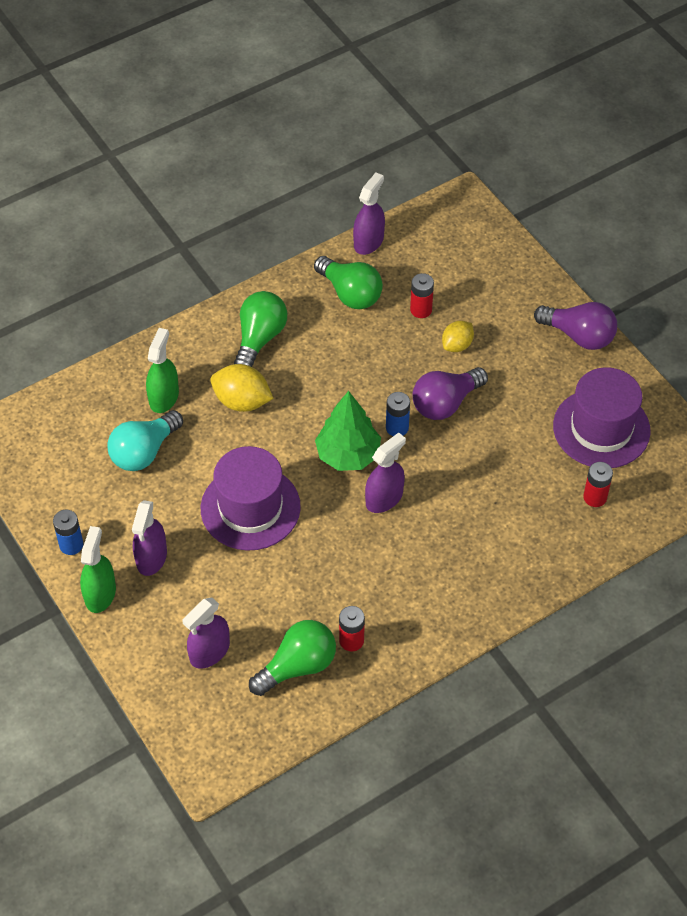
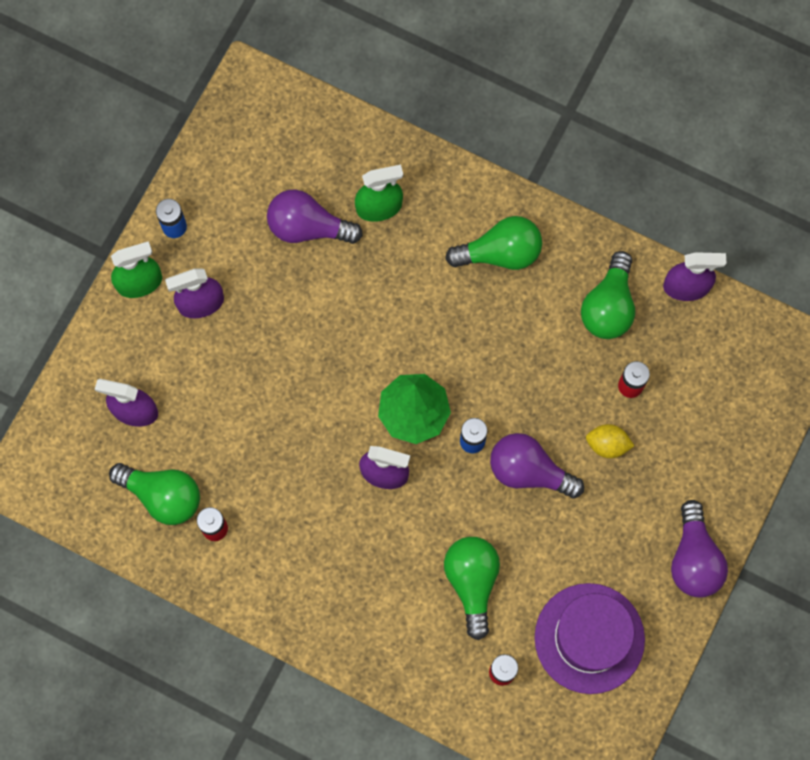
camera: 60 degrees right, 20 degrees up
turquoise light bulb [107,410,183,471] -> purple light bulb [267,190,363,244]
purple hat [201,446,301,551] -> none
yellow lemon [210,364,274,412] -> none
none -> green light bulb [444,537,500,640]

